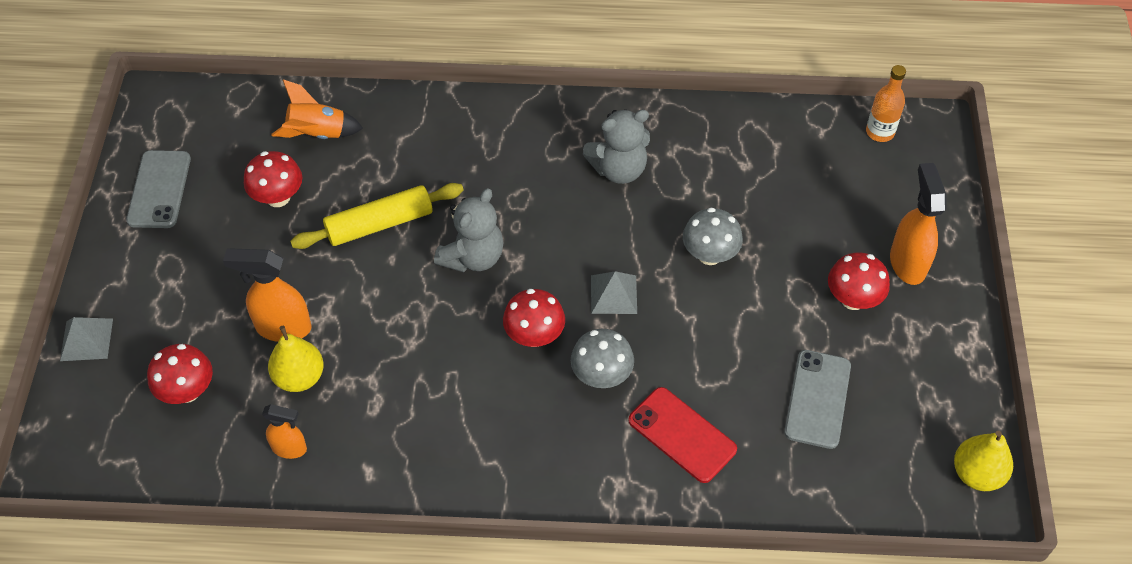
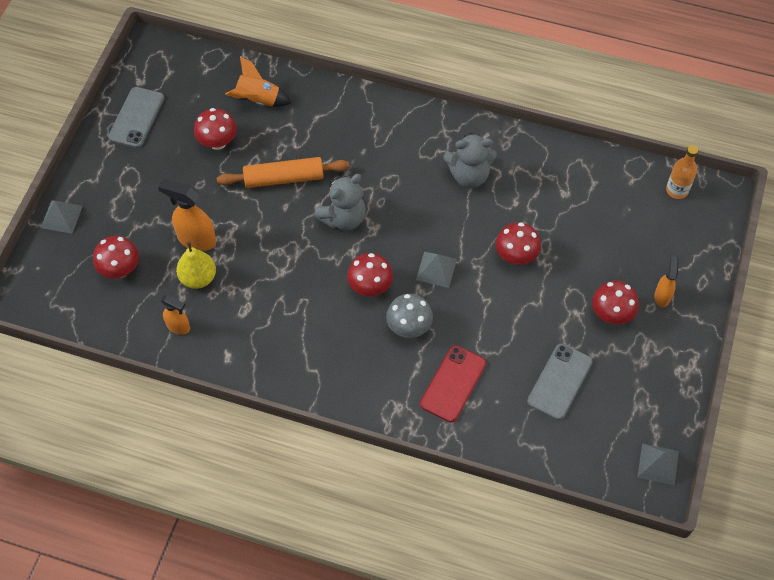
camera: 15 degrees right, 5 degrees up
yellow rolling pin [290,183,464,249] -> orange rolling pin [217,157,350,188]
red phone [628,387,737,483] -> red phone turned 60 degrees clockwise [420,345,486,422]
grey mushroom [683,208,743,265] -> red mushroom [496,222,541,265]
orange spray bottle [890,163,946,285] -> orange spray bottle [654,256,678,307], size x0.60
yellow pear [954,431,1013,491] -> grey pyramid [637,443,679,486]

